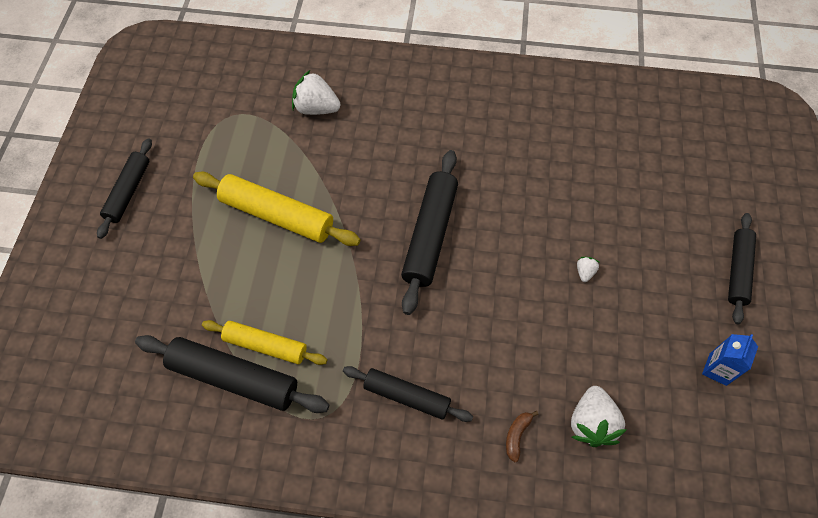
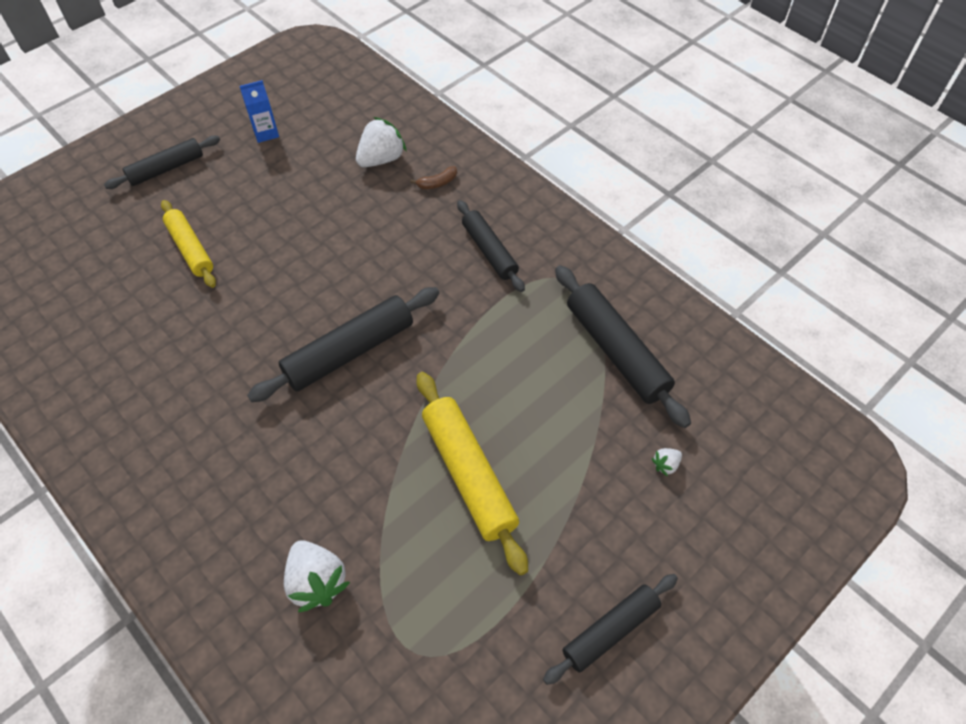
camera: 140 degrees left, 5 degrees down
yellow rolling pin [202,320,327,365] -> yellow rolling pin moved to [161,200,216,288]
white strawberry [577,257,599,282] -> white strawberry moved to [652,448,682,477]

